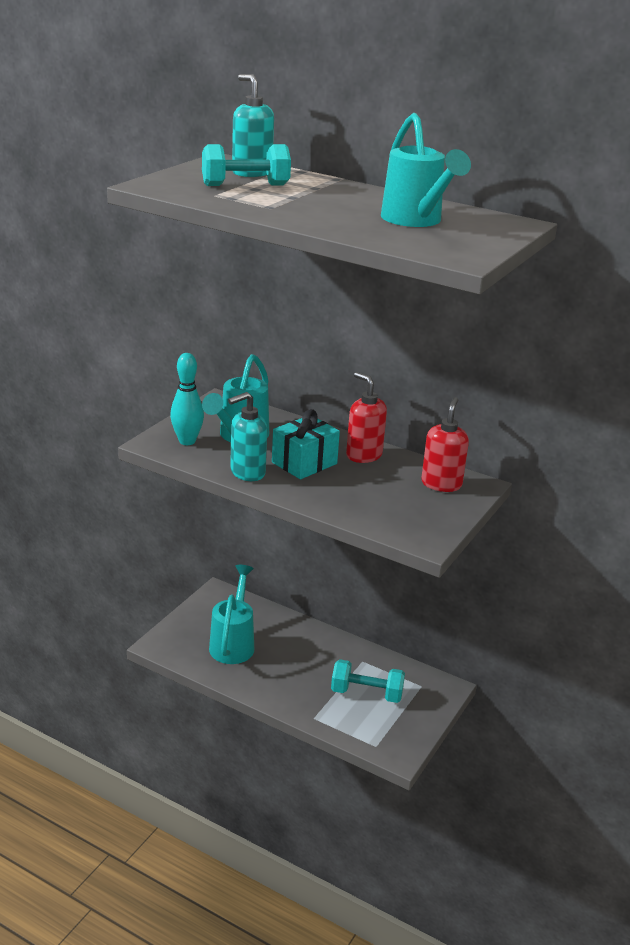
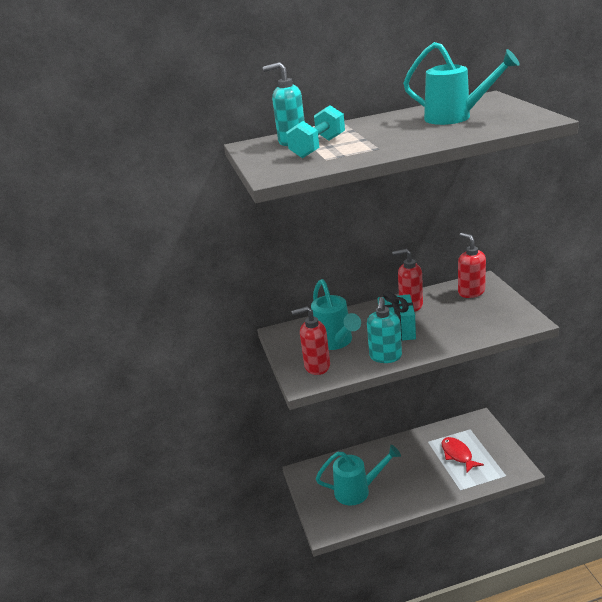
camera: 40 degrees left, 0 degrees up
turquoise bowling pin [170,353,204,445] -> red soap dispenser [291,306,330,375]
turquoise watering can [209,565,254,664] -> turquoise watering can turned 120 degrees clockwise [316,445,401,506]
turquoise dumbbell [331,659,405,703] -> red fish [441,437,484,473]

